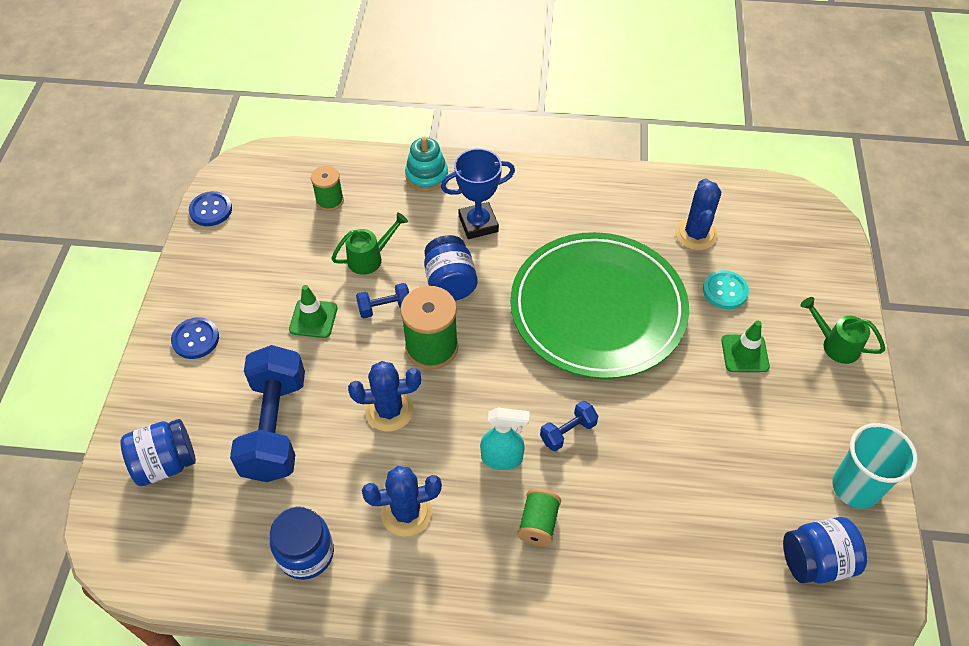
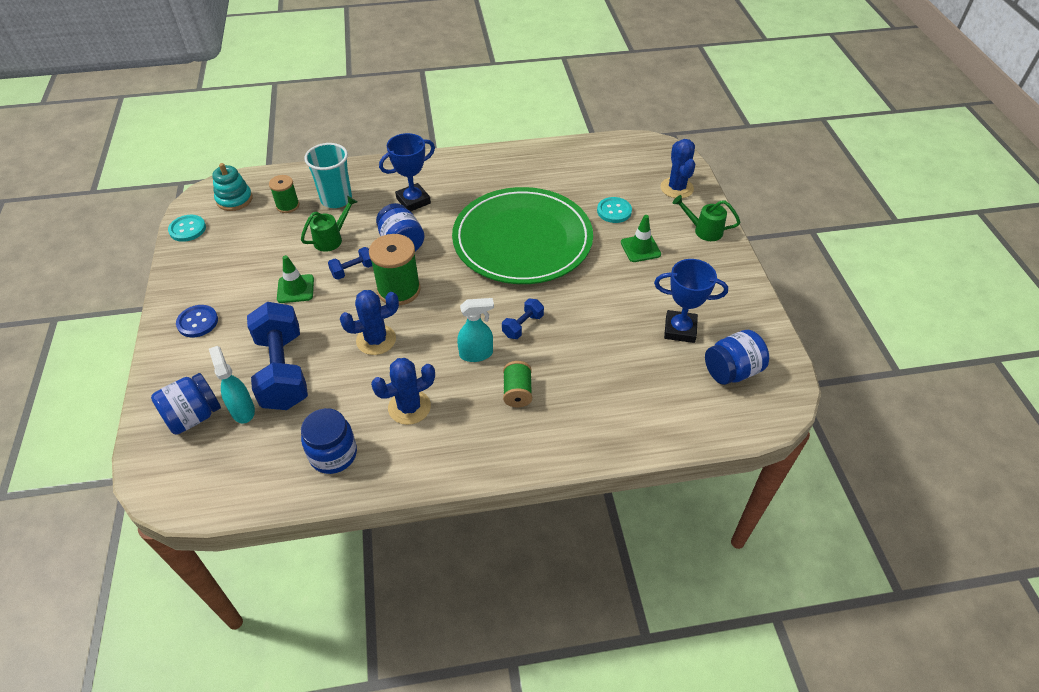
camera: 15 degrees left, 5 degrees down
blue button [189,191,232,226] -> turquoise button [168,215,206,242]
turquoise stacking toy [405,137,448,191] -> turquoise stacking toy moved to [212,163,252,211]
blue cactus [675,178,721,250] -> blue cactus moved to [660,139,695,198]
turquoise cup [832,423,918,509] -> turquoise cup moved to [304,143,352,208]
none -> turquoise spray bottle [209,346,255,423]
none -> blue trophy [654,259,728,343]

